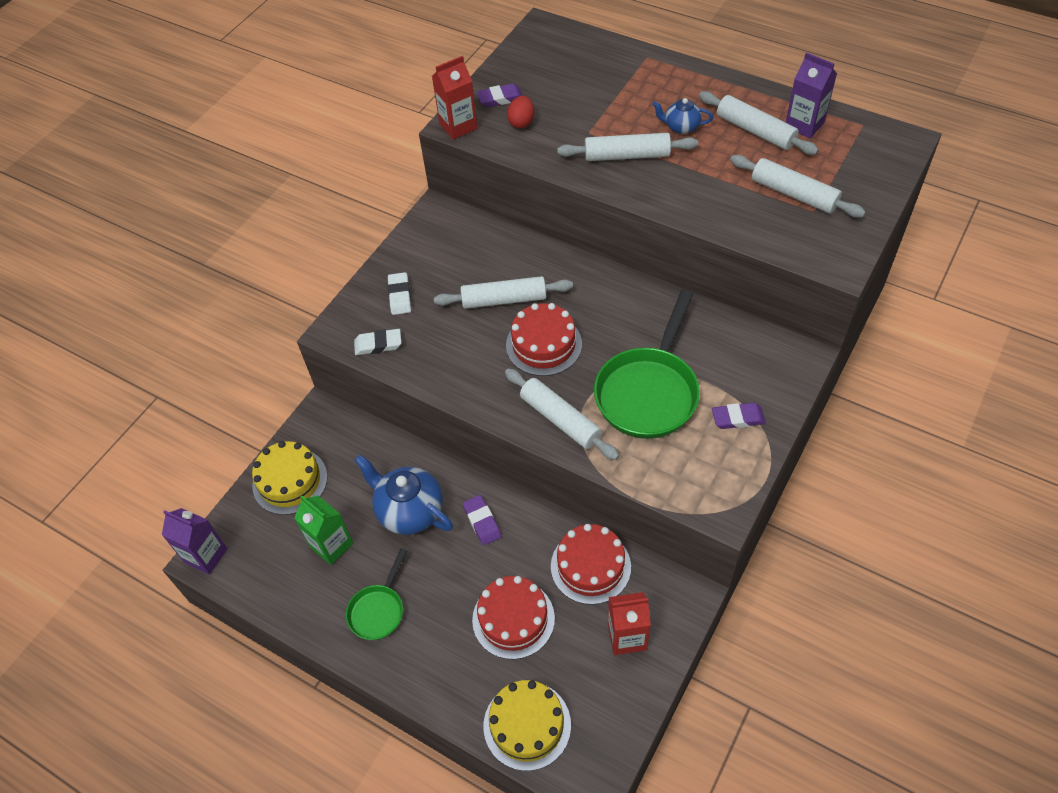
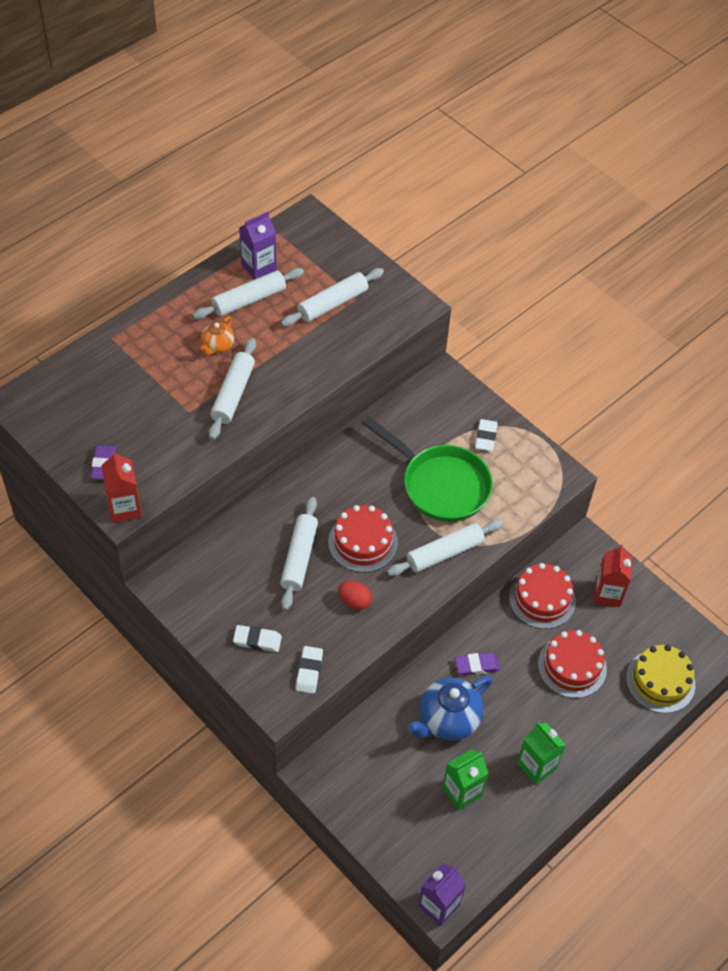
camera: 80 degrees left, 0 degrees up
yellow cake [252,441,327,515] -> none
green pan [346,548,407,640] -> green carton [517,722,566,785]
red egg [507,96,534,129] -> red egg moved to [338,581,372,610]
blue teapot [652,98,713,134] -> orange teapot [201,316,234,355]
purple eraser [712,403,766,429] -> white eraser [475,419,498,451]

